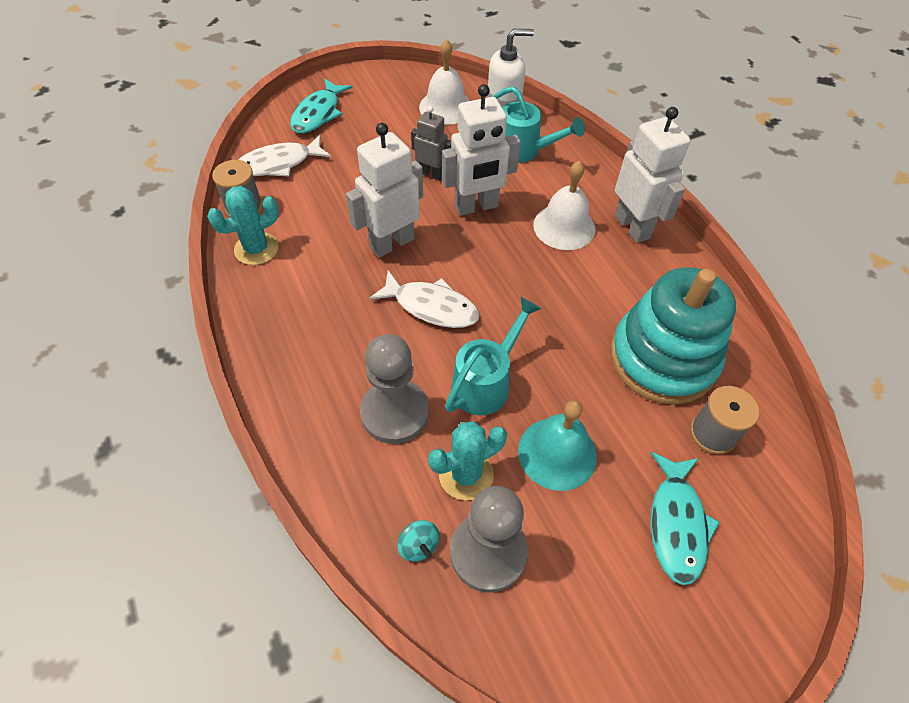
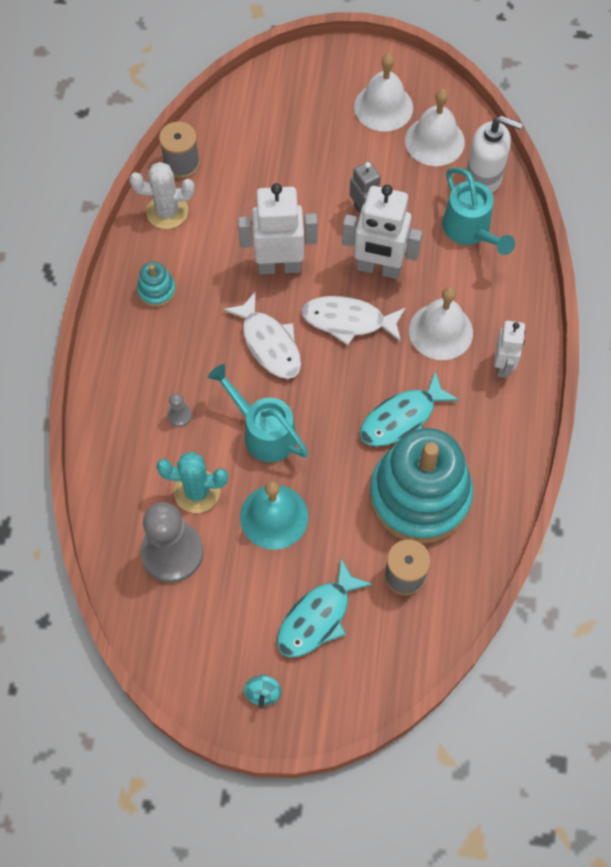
camera: 35 degrees right, 10 degrees up
turquoise cactus [207,186,279,265] -> white cactus [129,162,195,229]
white fish [238,135,331,177] -> white fish moved to [301,296,406,345]
turquoise fish [290,78,353,134] -> turquoise fish moved to [360,371,459,447]
grey pawn [360,334,429,444] -> grey pawn [167,393,192,427], size x0.41
turquoise spinning top [398,520,439,562] -> turquoise spinning top moved to [244,674,282,708]
turquoise watering can [445,297,541,415] -> turquoise watering can turned 120 degrees counterclockwise [208,364,308,462]
white robot [615,107,691,243] -> white robot [494,321,526,378], size x0.60
none -> turquoise stacking toy [137,262,176,307]
none -> white bell [354,54,413,132]

